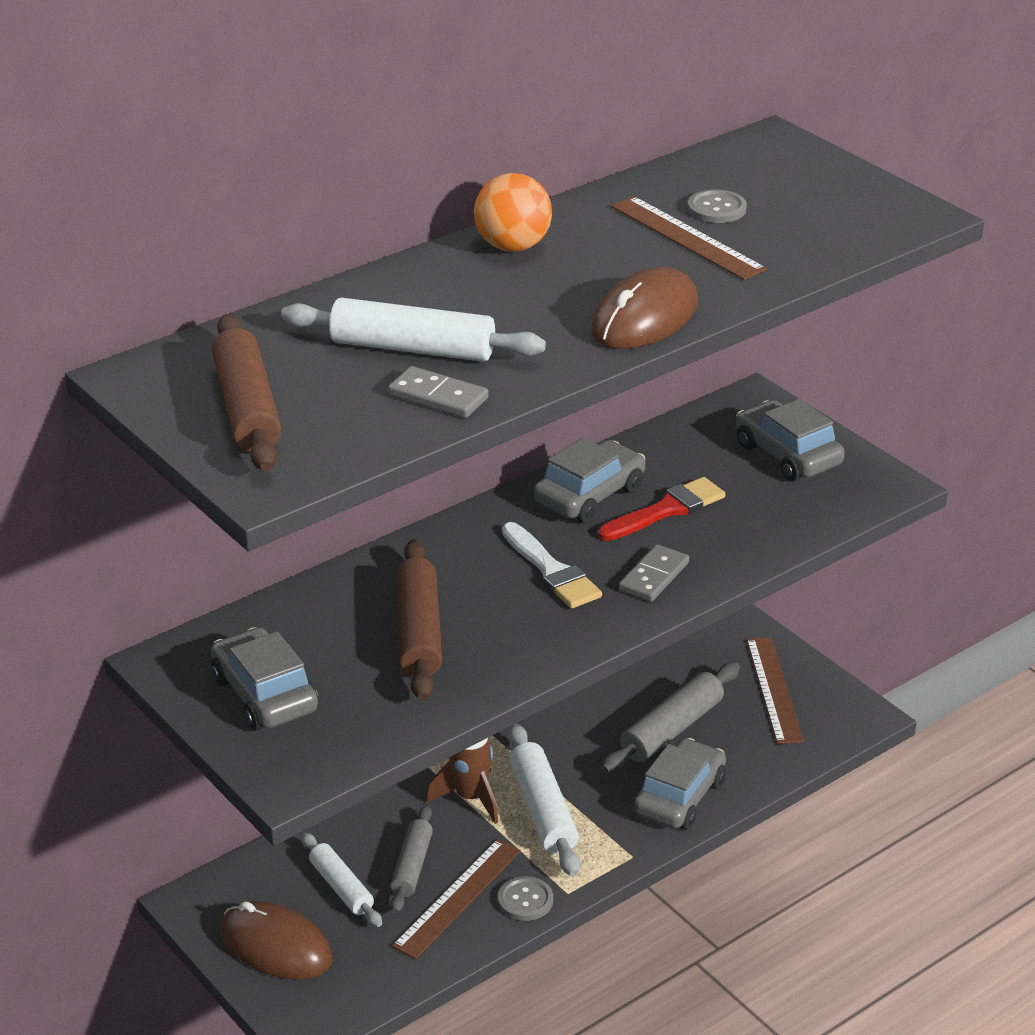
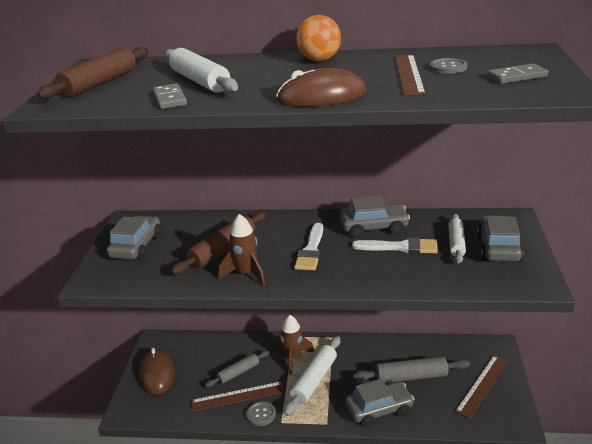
camera: 45 degrees right, 5 degrees down
white rolling pin [302,833,382,927] -> white rolling pin moved to [449,214,466,263]
red brush [598,477,725,541] -> white brush [352,237,438,254]
grey domino [619,544,689,602] -> grey domino moved to [487,63,549,84]
none -> brown rocket [219,214,265,286]

